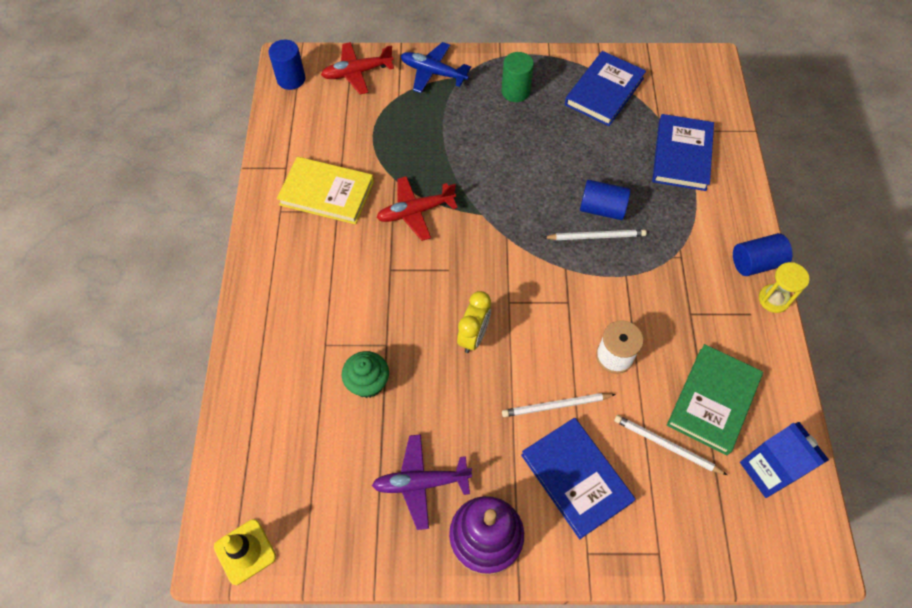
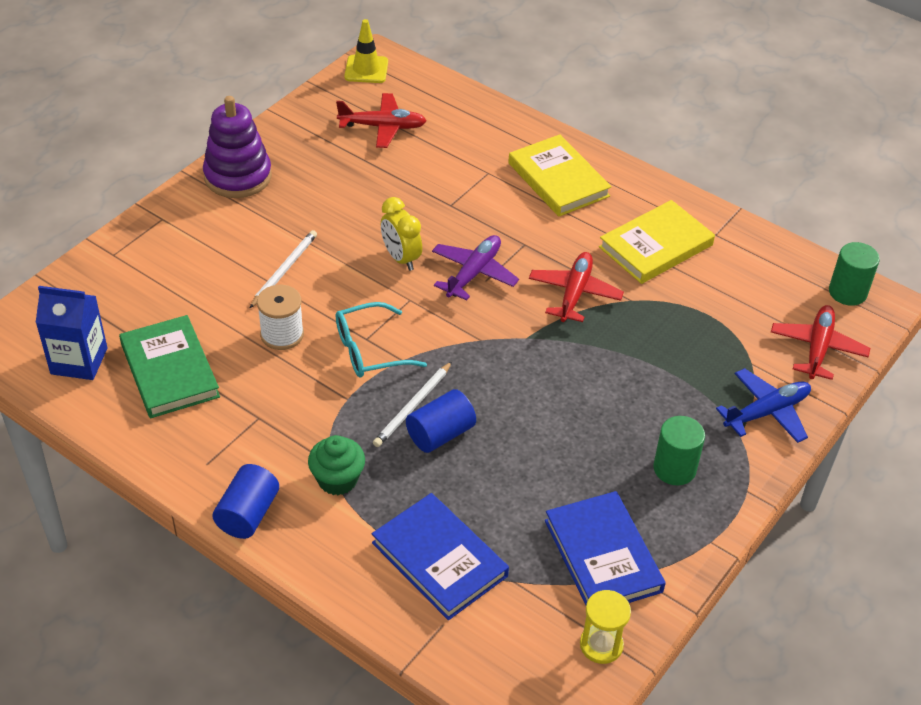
camera: 125 degrees right, 15 degrees down
blue cylinder [269,40,305,90] -> green cylinder [829,242,880,306]
green cupcake [342,351,389,398] -> green cupcake moved to [308,435,365,495]
purple plane [372,434,472,530] -> purple plane moved to [432,235,519,301]
blue book [521,418,636,539] -> none
white pencil [614,415,727,475] -> none
yellow hourglass [759,262,810,313] -> yellow hourglass moved to [580,590,631,664]
none -> red plane [336,93,426,148]
none -> turquoise glasses [336,302,427,378]
none -> yellow book [508,134,612,217]

